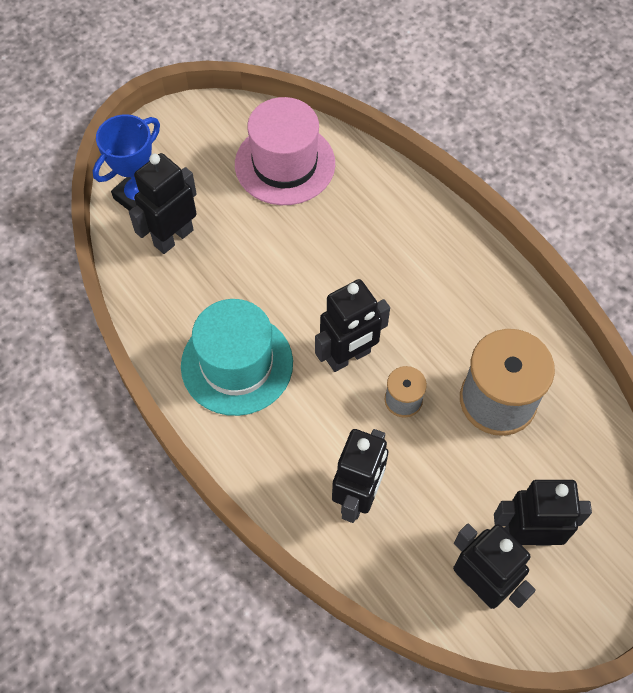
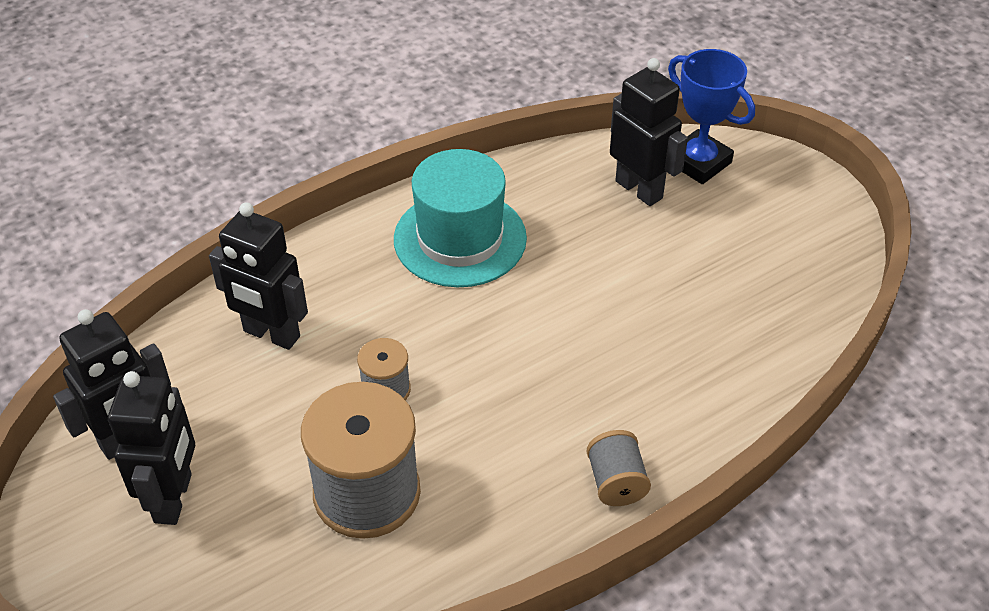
camera: 95 degrees right, 15 degrees down
pink hat [235,97,335,205] -> none
black robot [315,279,390,372] -> none
none -> grey spool [587,430,651,506]

